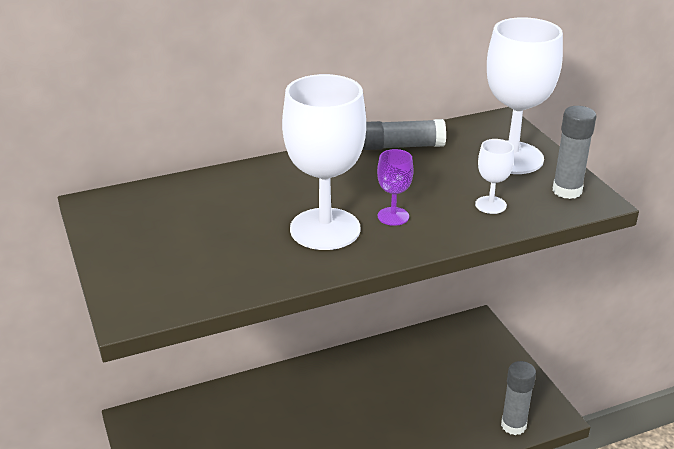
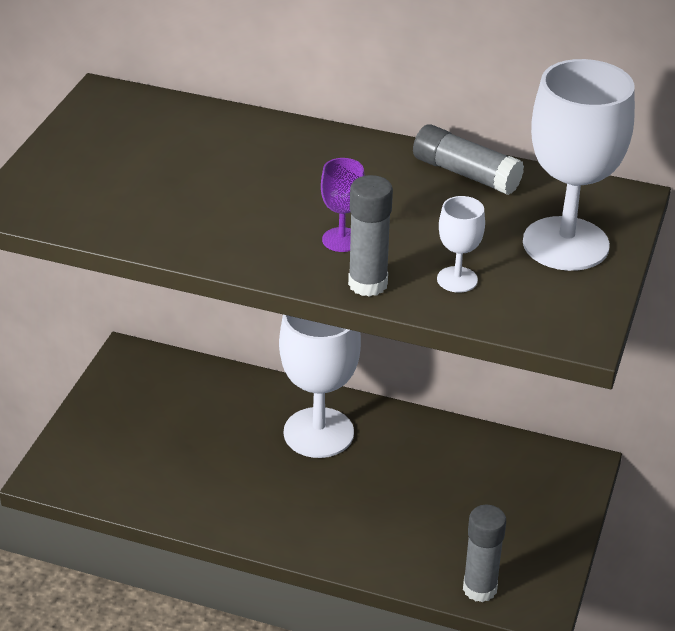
camera: 40 degrees right, 5 degrees up
white goblet [282,74,366,250] -> white goblet moved to [279,315,361,458]
grey glue stick [553,106,596,199] -> grey glue stick moved to [348,175,393,297]

